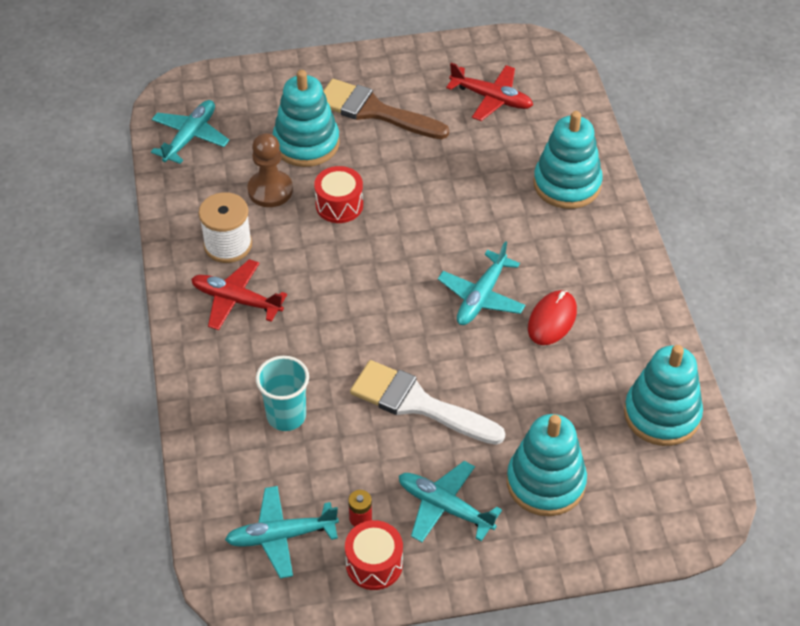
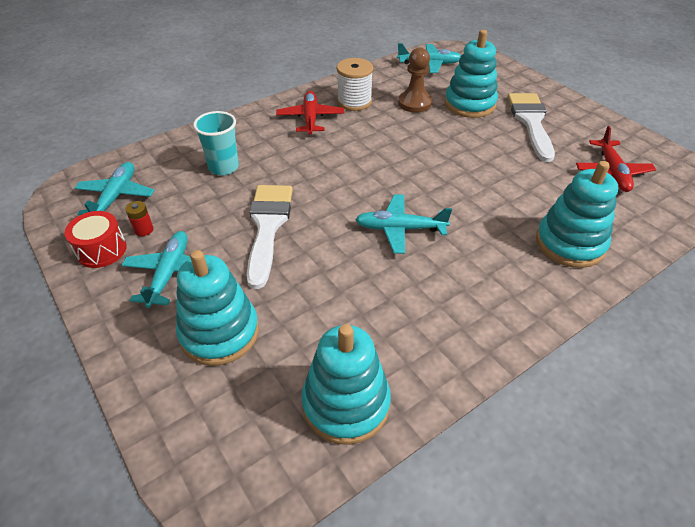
camera: 65 degrees right, 5 degrees down
turquoise plane [225,486,339,579] -> turquoise plane turned 45 degrees clockwise [74,162,155,215]
red drum [314,166,363,223] -> none
brown brush [323,79,449,139] -> white brush [508,93,555,162]
red mouse [528,290,577,345] -> none

